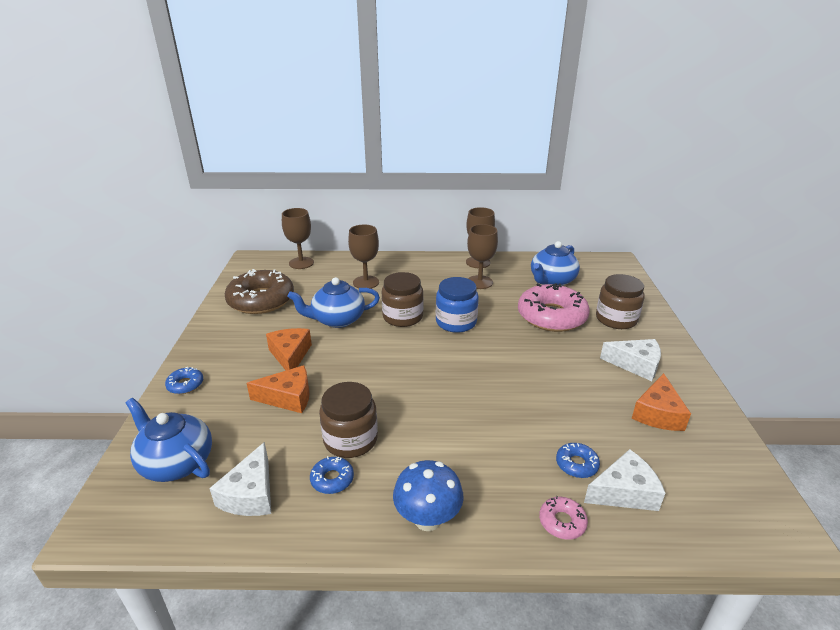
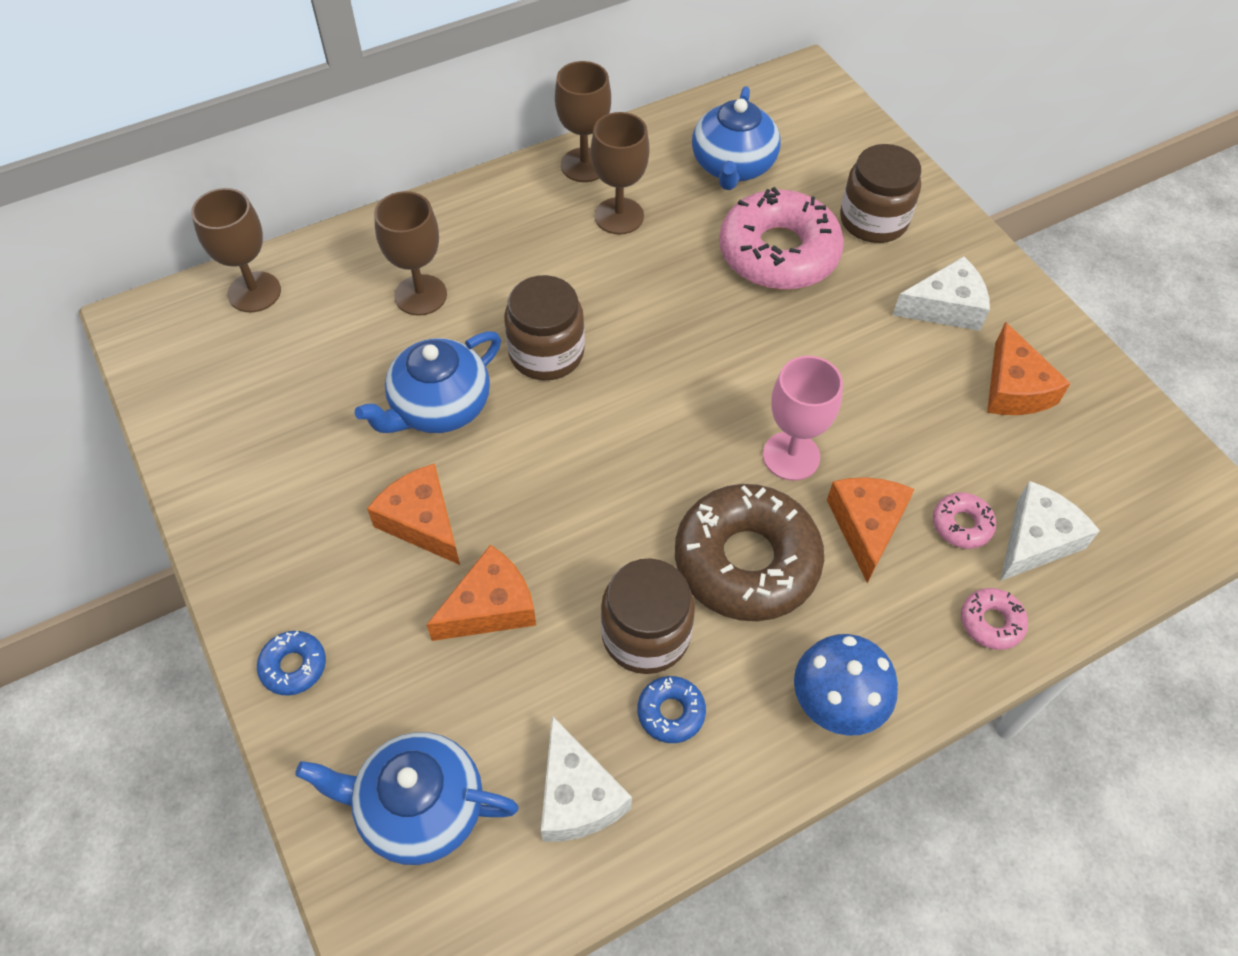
camera: 30 degrees left, 25 degrees up
brown donut [225,269,294,314] -> brown donut moved to [675,484,824,621]
blue jar [436,277,479,333] -> none
blue donut [556,443,600,478] -> pink donut [933,492,996,549]
none -> pink goblet [763,356,843,481]
none -> orange cheese [827,477,915,583]

